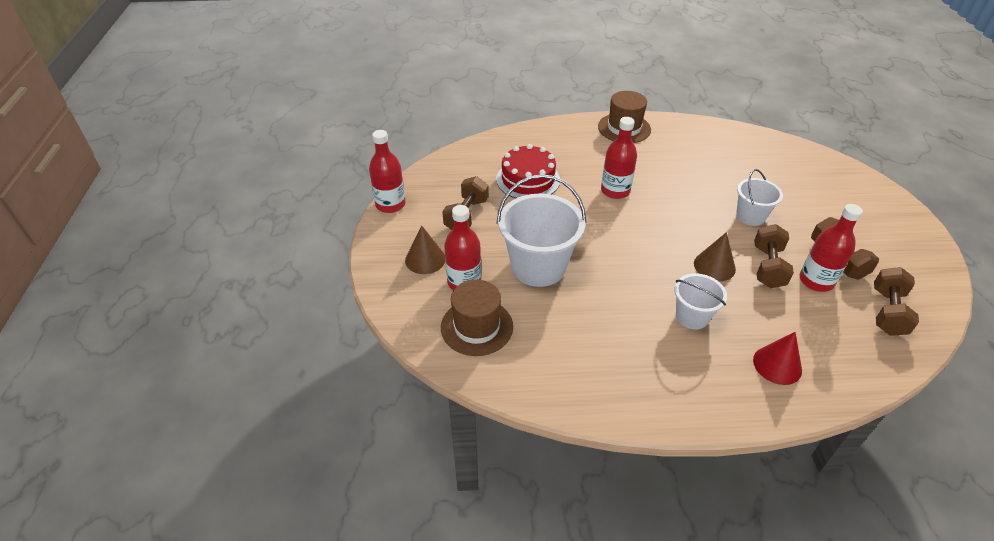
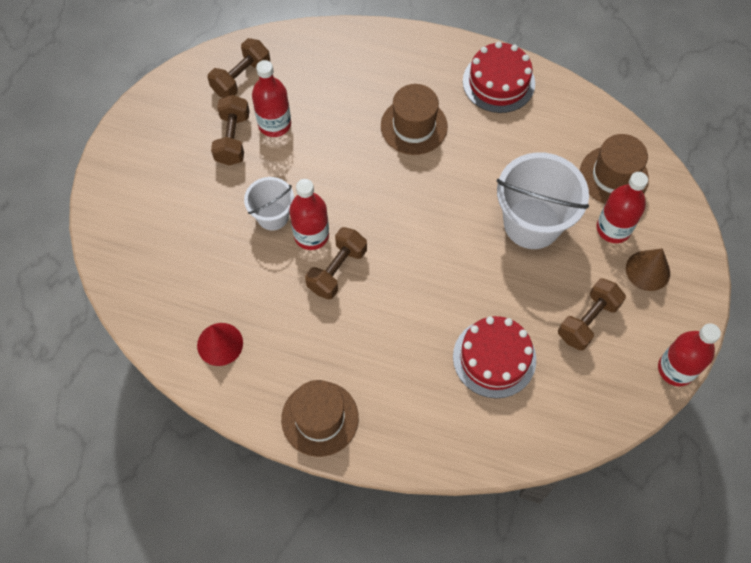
camera: 160 degrees left, 20 degrees up
red bottle [601,117,637,199] -> red bottle moved to [289,179,329,250]
white bucket [674,273,727,329] -> brown hat [381,84,448,155]
brown cone [694,232,736,281] -> none
red cone [753,332,802,385] -> red cone moved to [197,323,243,366]
brown dumbbell [754,224,794,288] -> brown dumbbell moved to [305,227,367,300]
none -> red cake [463,42,535,113]

